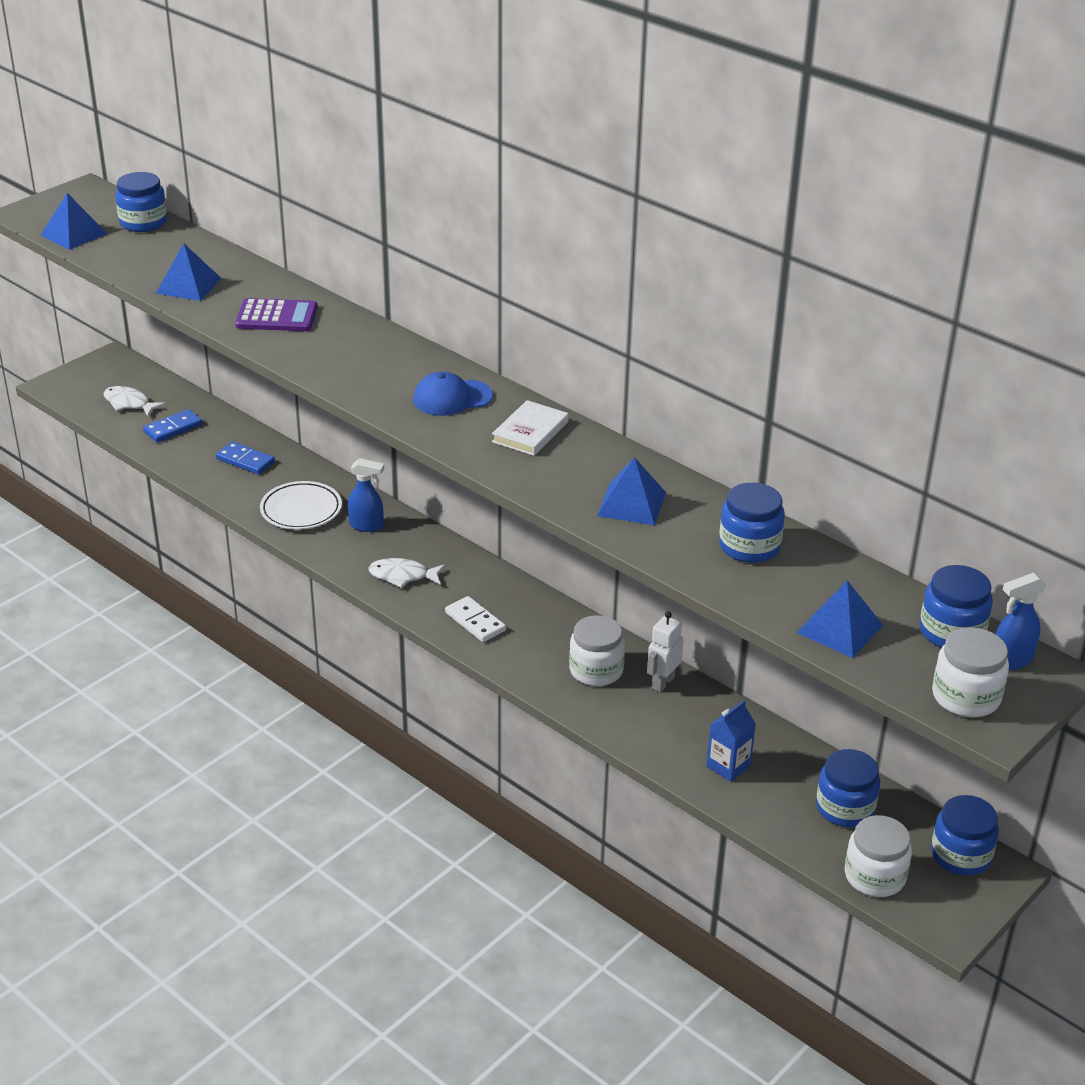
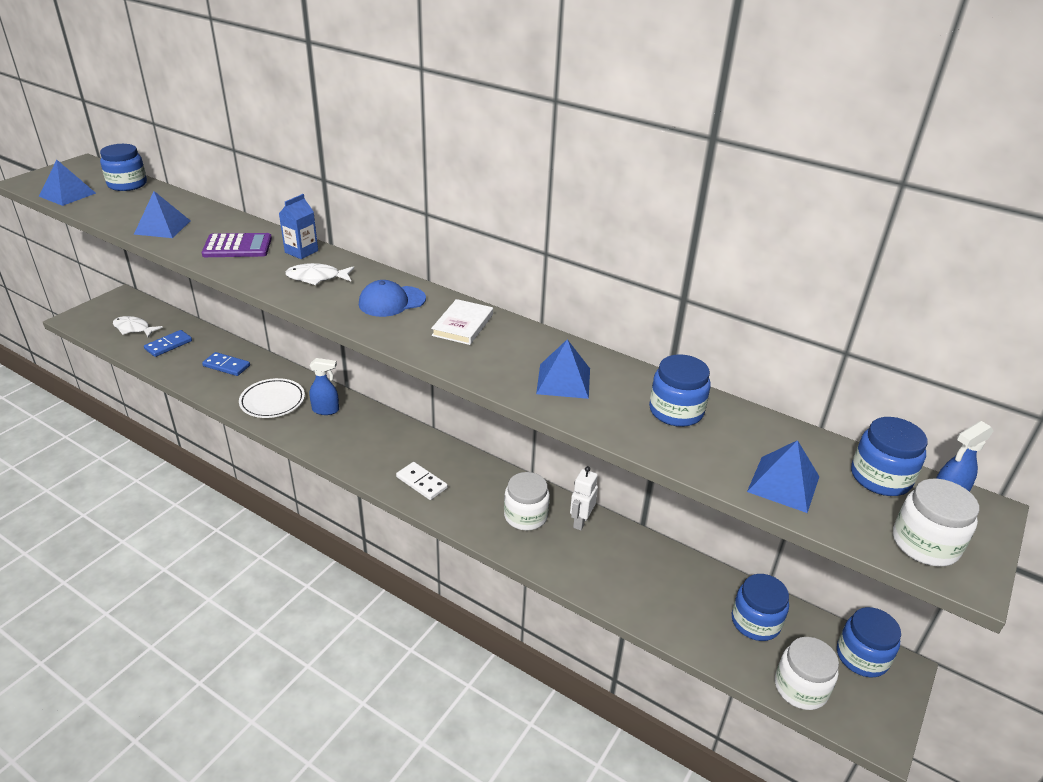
camera: 10 degrees left, 0 degrees up
white fish [368,558,445,588] -> white fish moved to [285,263,354,285]
blue carton [706,700,756,782] -> blue carton moved to [279,194,318,259]

